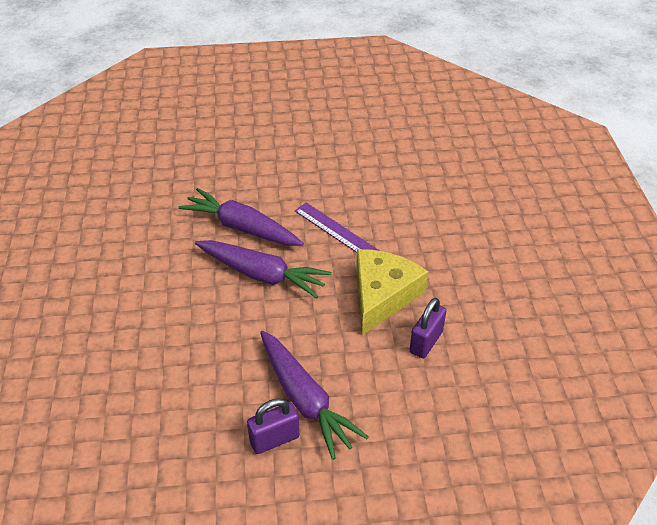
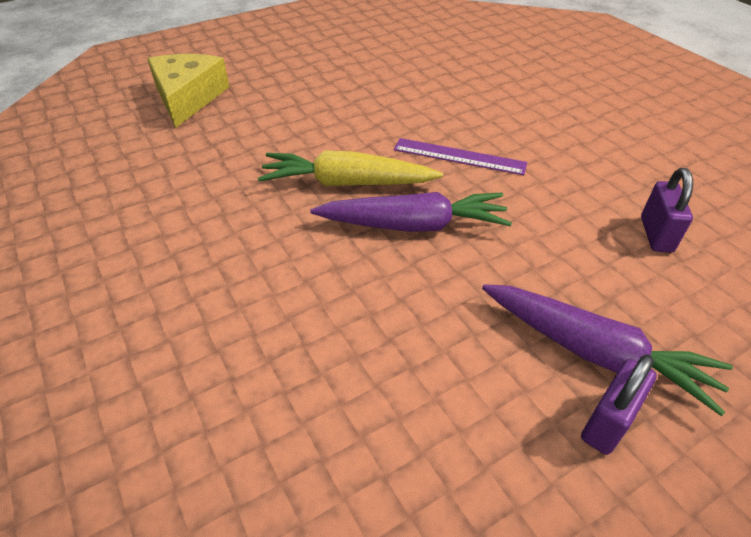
camera: 25 degrees left, 0 degrees up
purple carrot [178,188,304,246] -> yellow carrot [258,150,443,186]
yellow cheese [356,249,428,335] -> yellow cheese moved to [147,54,230,128]

